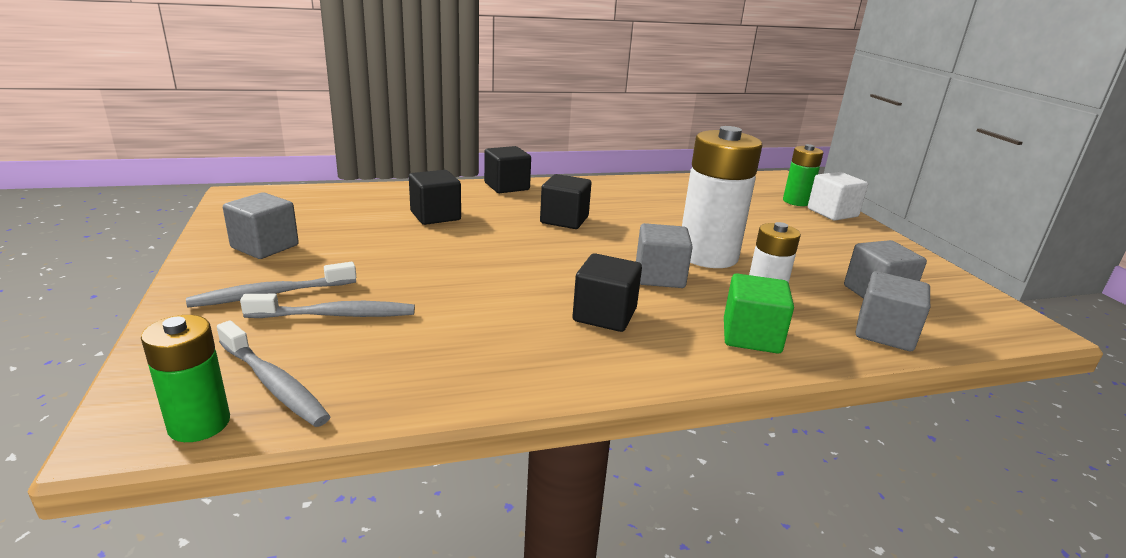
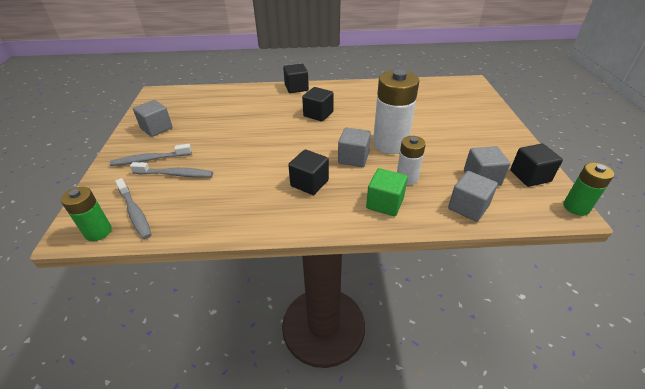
camera: 15 degrees right, 15 degrees up
black cube [409,170,461,225] -> black cube moved to [510,144,563,187]
green battery [783,144,823,206] -> green battery moved to [563,163,614,216]
white cube [808,172,868,221] -> none

